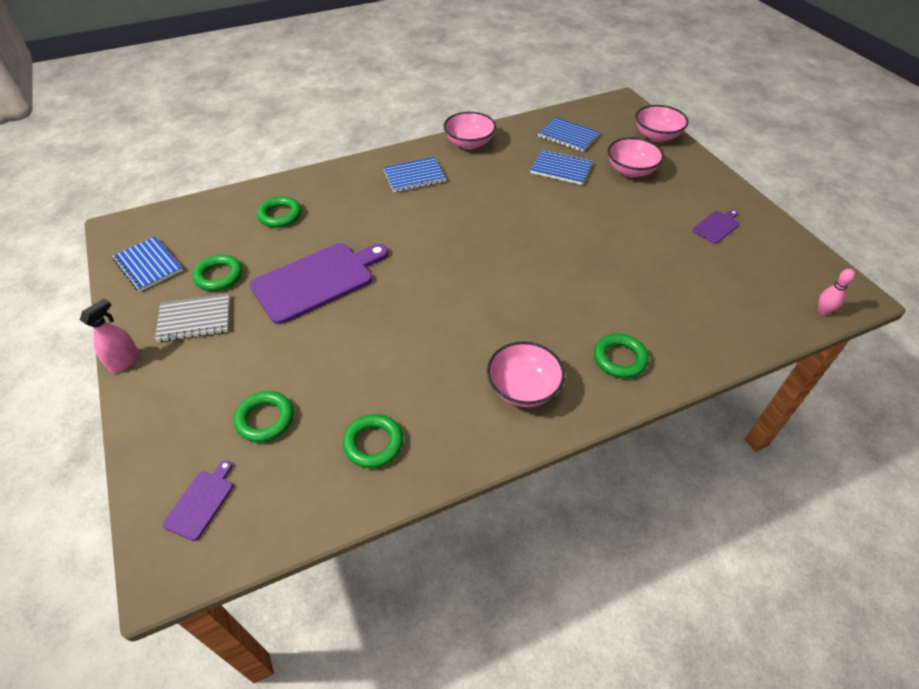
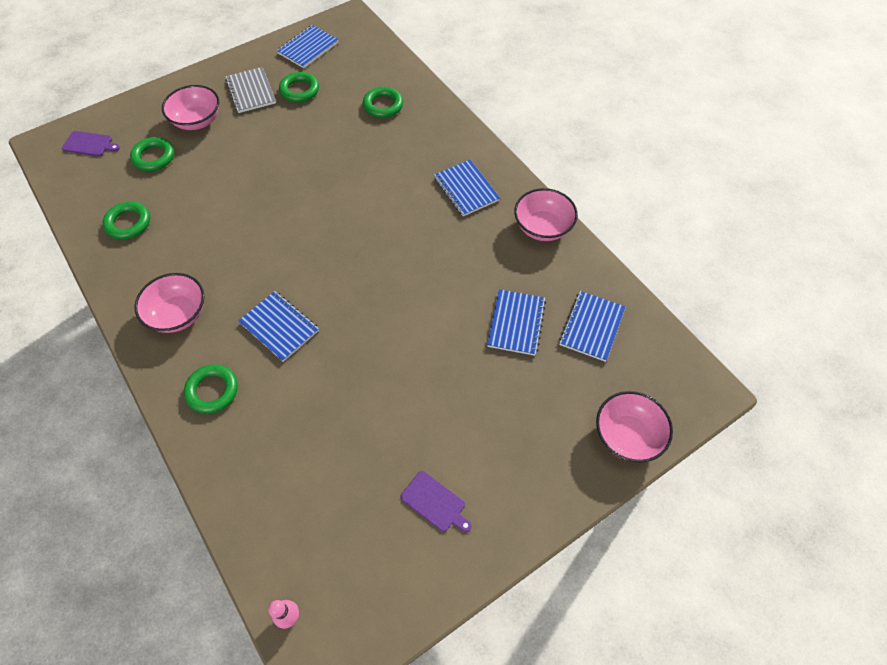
camera: 80 degrees right, 10 degrees up
pink spray bottle [80,298,139,372] -> none
purple cutting board [250,243,388,324] -> none
pink bowl [608,137,664,177] -> pink bowl moved to [162,85,219,130]
none -> blue notebook [238,291,319,362]

